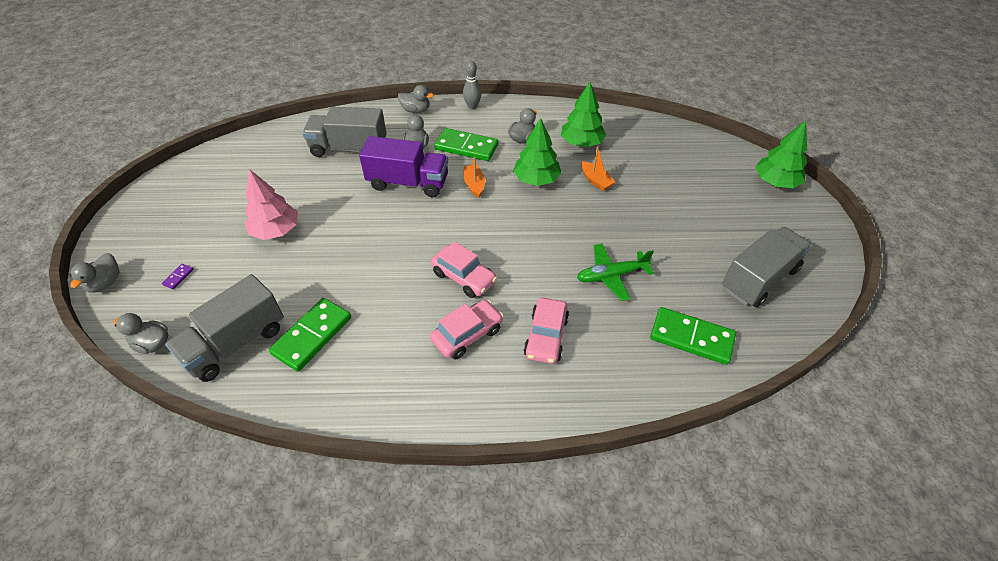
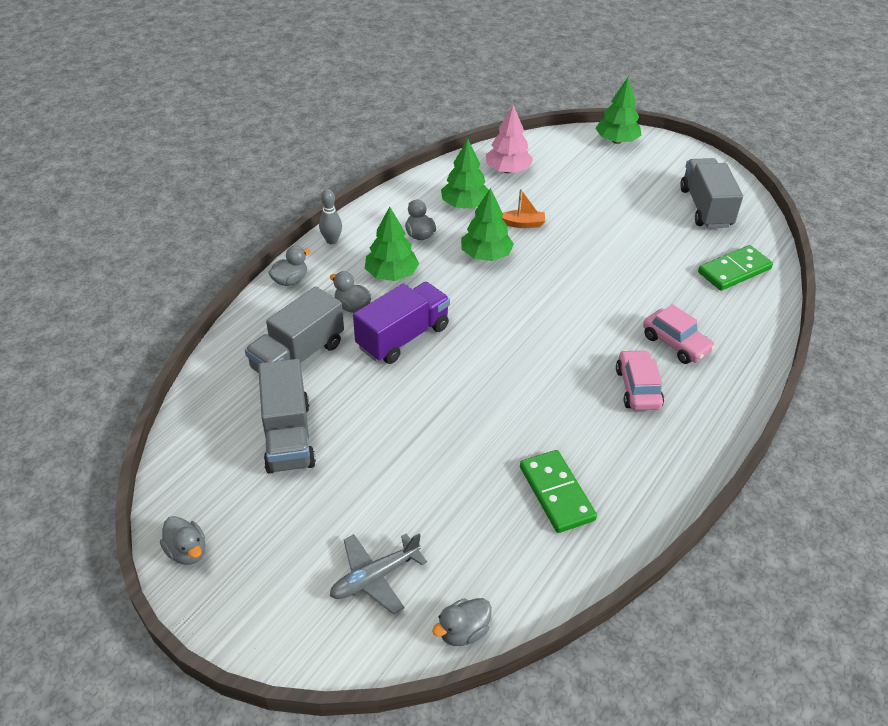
camera: 55 degrees left, 5 degrees down
grey duck [70,253,120,292] -> grey duck moved to [160,516,206,565]
purple domino [162,264,194,289] -> grey plane [330,533,427,614]
grey truck [165,274,284,382] -> grey truck moved to [258,359,316,474]
pink tree [245,170,298,240] -> pink tree moved to [486,105,533,173]
pink car [431,241,497,298] -> none
green domino [434,128,498,161] -> green tree [365,207,419,281]
orange boat [464,157,485,198] -> none
green plane [577,243,654,301] -> none

